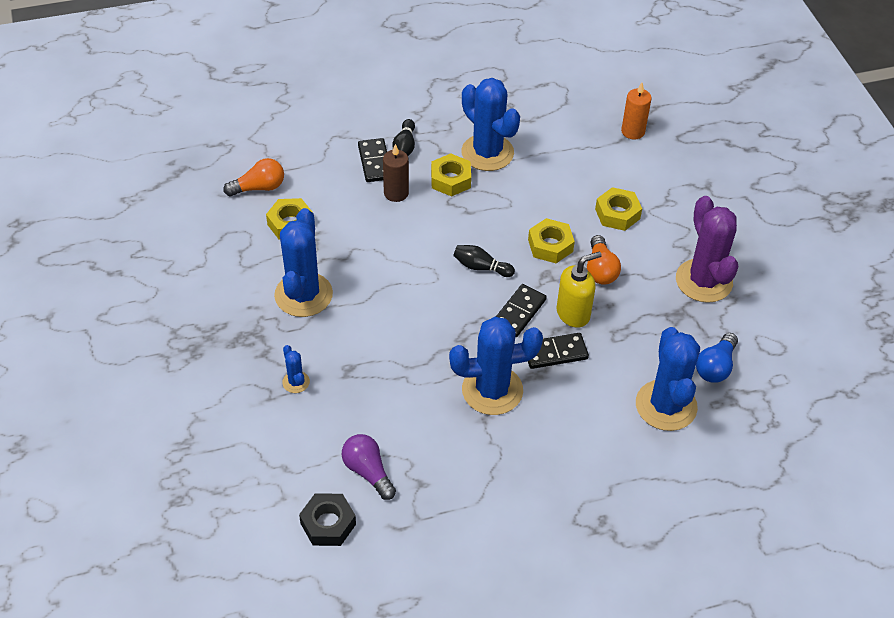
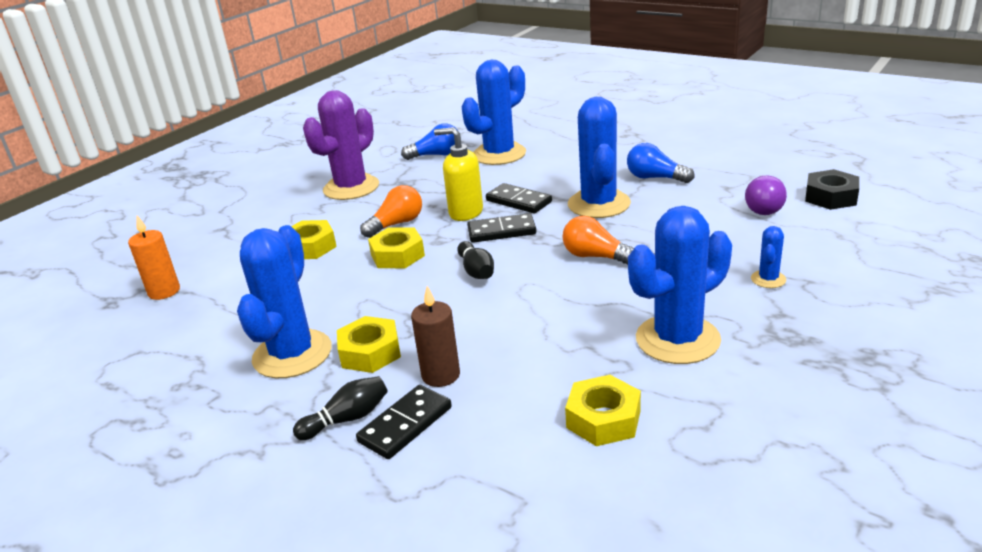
camera: 125 degrees left, 20 degrees down
orange light bulb [223,158,284,196] -> orange light bulb moved to [563,216,634,265]
blue cactus [449,317,543,415] -> blue cactus turned 45 degrees clockwise [568,97,631,218]
none -> blue light bulb [627,143,694,183]

